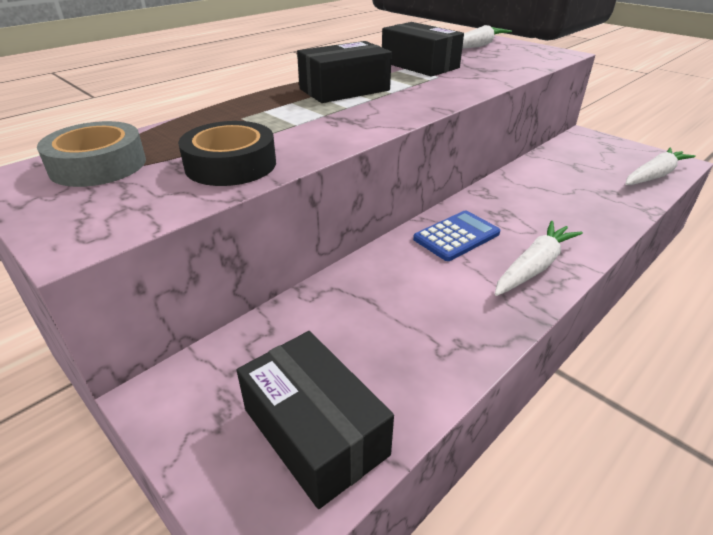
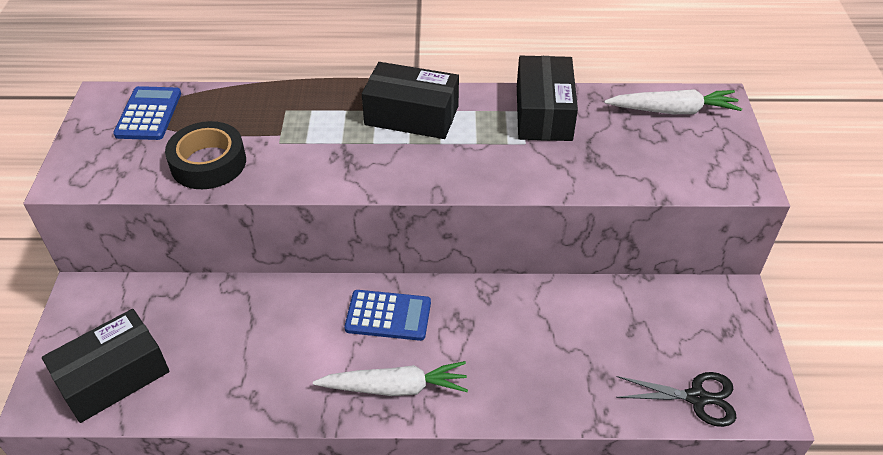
camera: 45 degrees right, 10 degrees up
grey tape [37,121,146,187] -> blue calculator [113,86,181,140]
black box [237,331,394,509] -> black box turned 45 degrees clockwise [42,309,170,423]
white carrot [625,148,696,185] -> black scissors [616,372,737,427]

